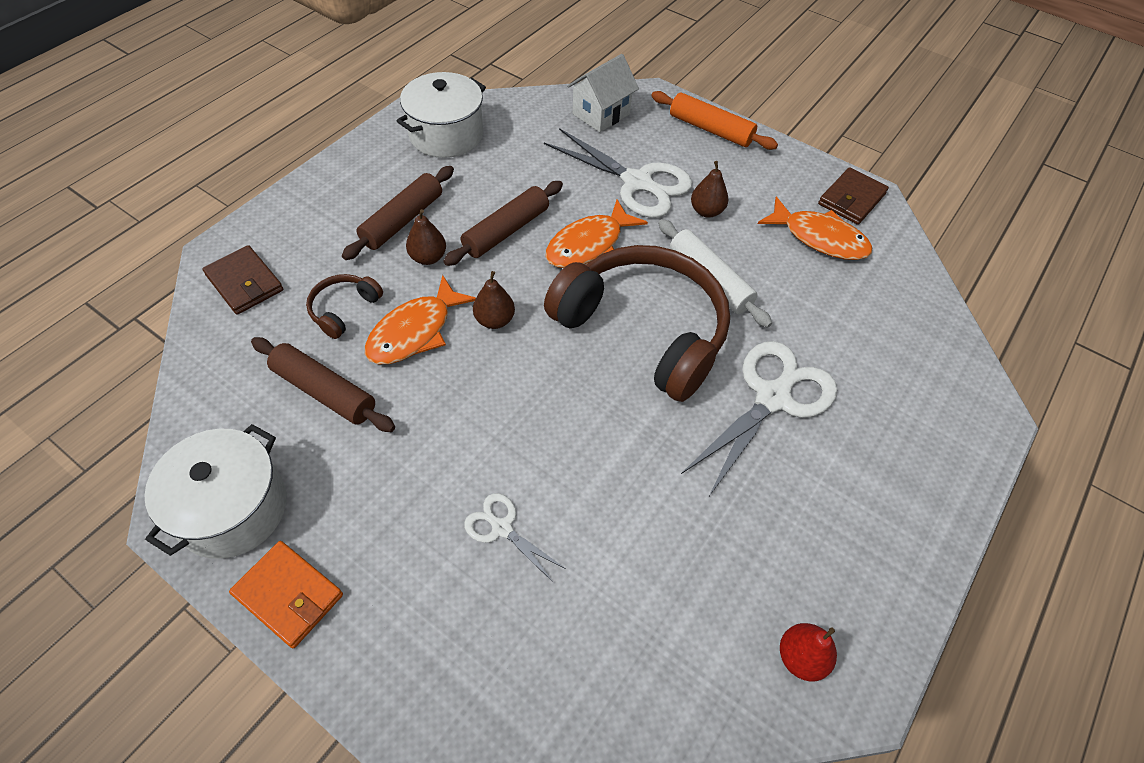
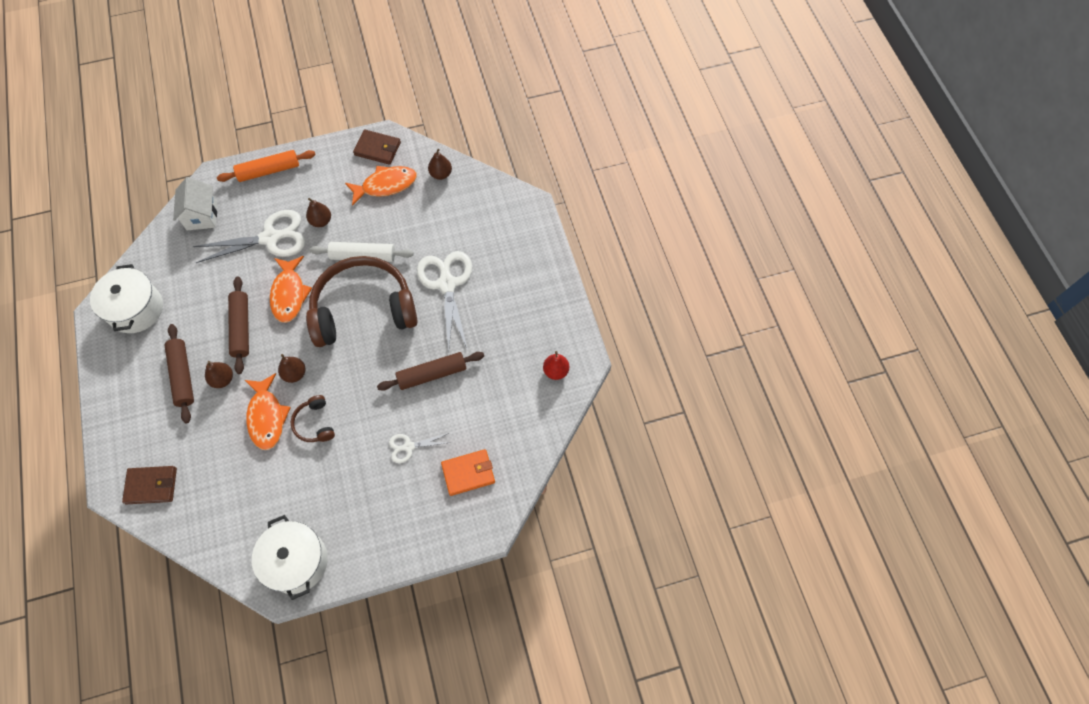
camera: 50 degrees left, 10 degrees up
orange wallet [229,541,343,648] -> orange wallet moved to [441,449,495,496]
brown rolling pin [251,337,395,432] -> brown rolling pin moved to [377,352,484,391]
brown headphones [306,274,383,339] -> brown headphones moved to [291,395,335,442]
brown wallet [818,167,889,225] -> brown wallet turned 60 degrees counterclockwise [353,129,401,165]
none -> brown pear [428,149,452,180]

